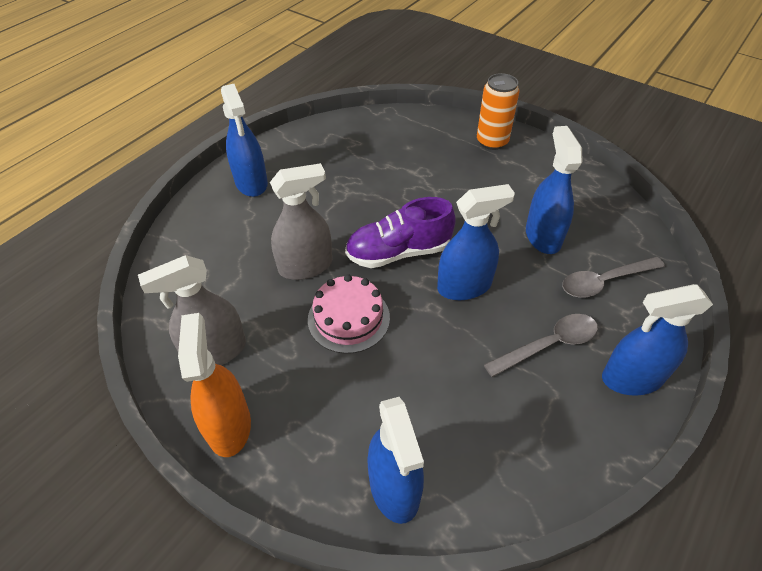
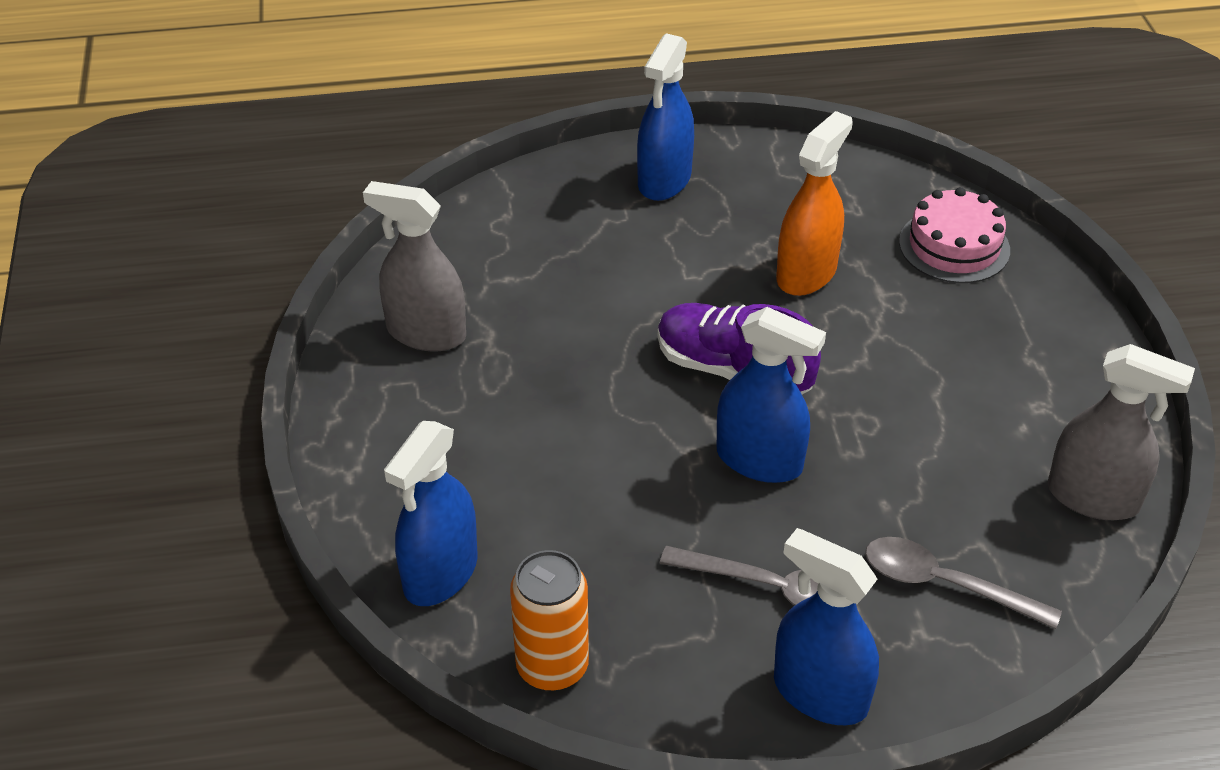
camera: 45 degrees right, 5 degrees down
orange spray bottle [178,313,251,457] -> orange spray bottle moved to [776,111,853,296]
grey spray bottle [270,163,332,280] -> grey spray bottle moved to [1048,344,1195,520]
pink cake [308,274,390,354] -> pink cake moved to [899,187,1010,283]
orange can [477,73,519,150] -> orange can moved to [510,550,589,691]
blue spray bottle [526,126,583,254] -> none

